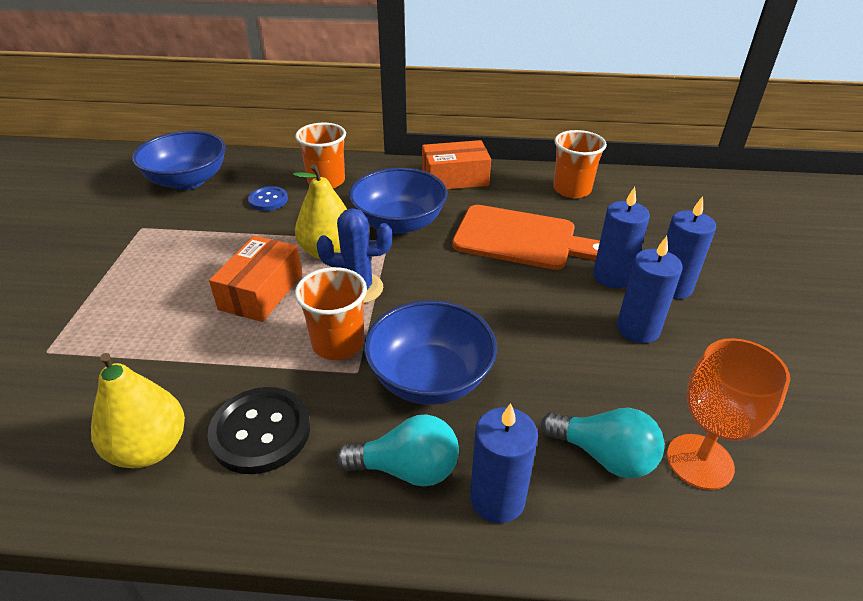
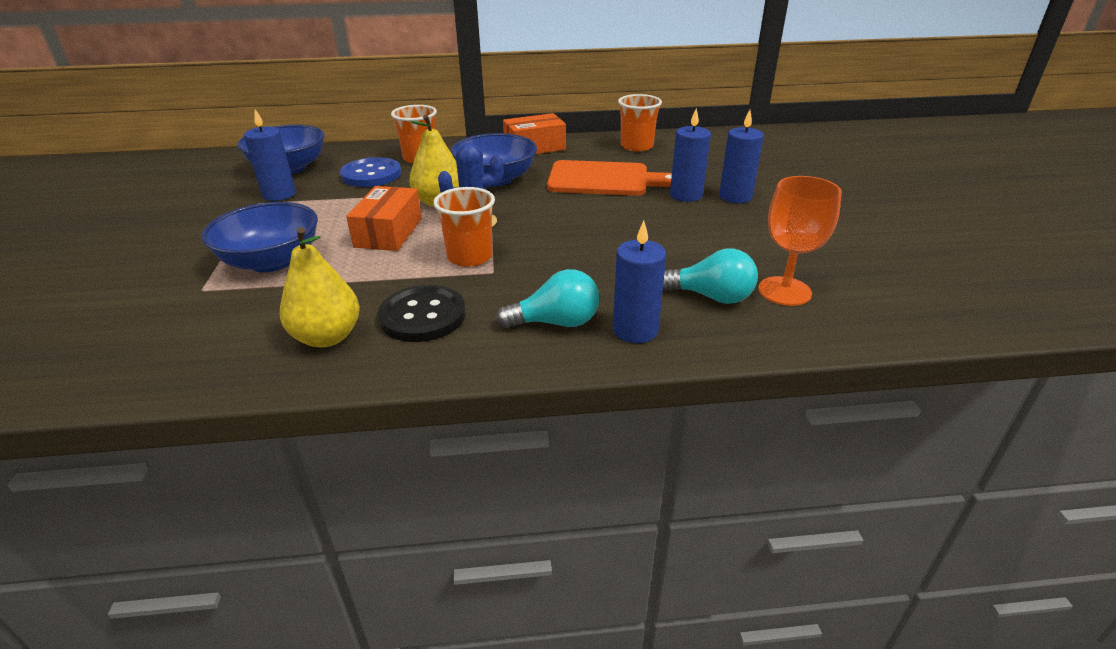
camera: 10 degrees left, 5 degrees down
blue button [248,186,288,211] -> blue button [340,157,401,187], size x1.67
blue bowl [364,301,497,405] -> blue bowl moved to [201,202,318,272]
blue candle [617,236,682,343] -> blue candle moved to [244,109,296,201]

